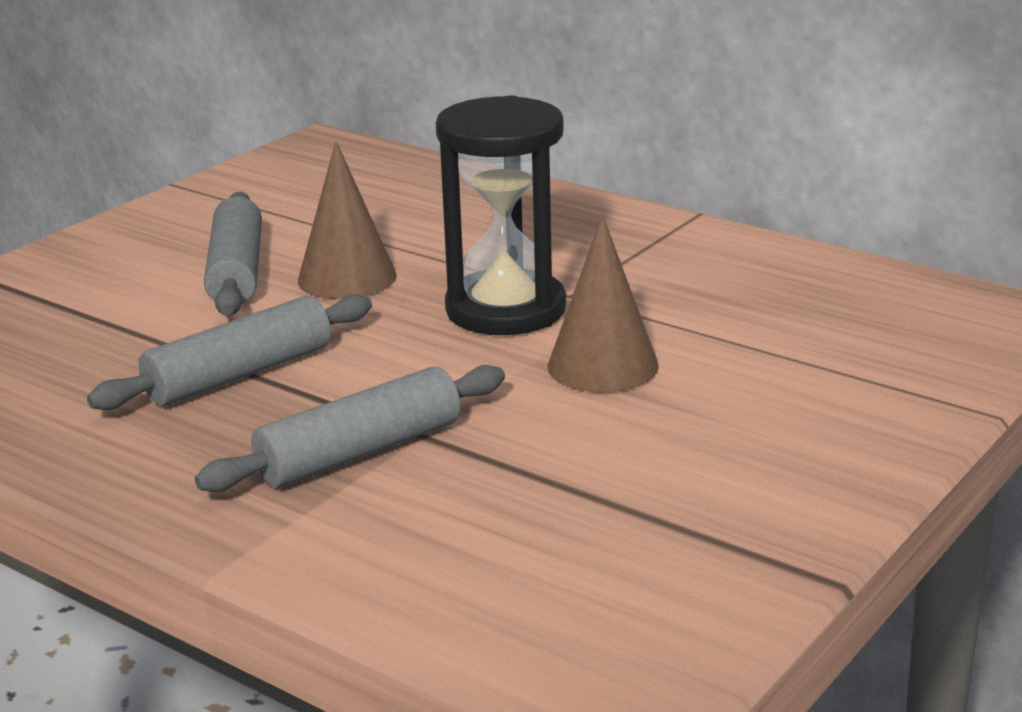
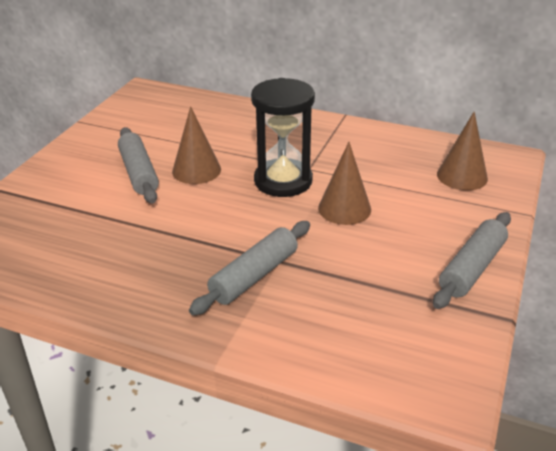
camera: 15 degrees left, 10 degrees up
grey rolling pin [87,294,372,410] -> grey rolling pin moved to [433,212,511,309]
none -> brown cone [437,111,488,191]

